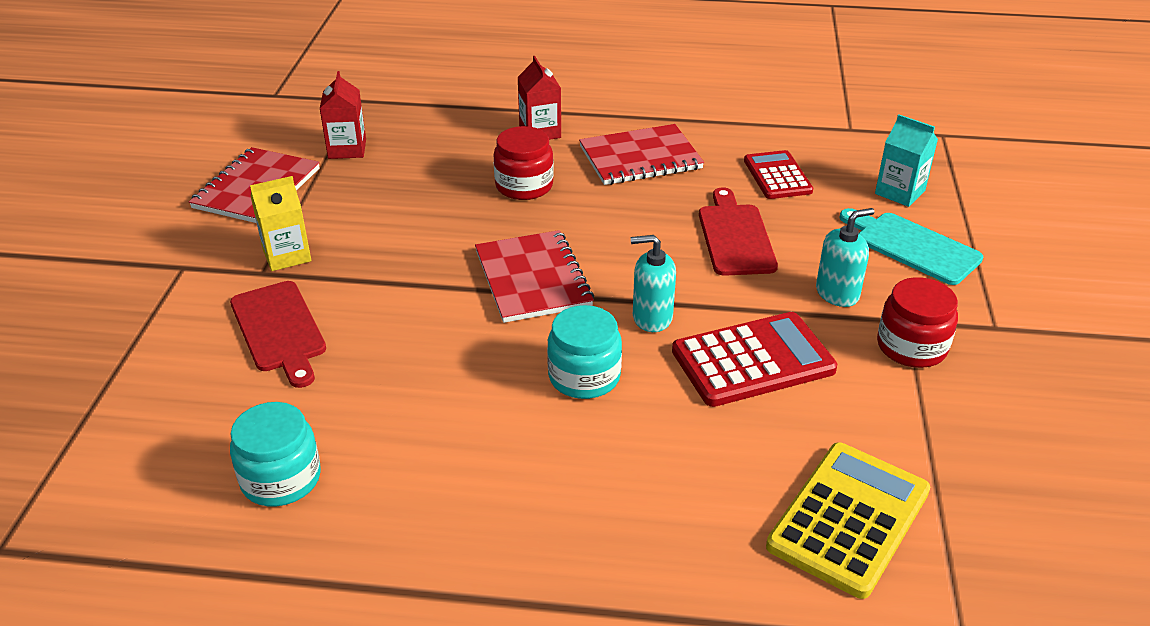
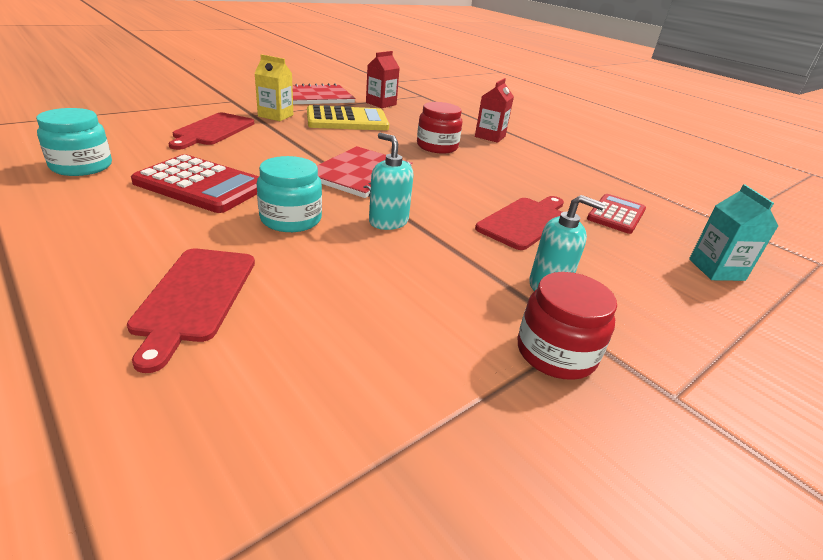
camera: 40 degrees right, 5 degrees down
red notebook [579,124,704,185] -> none
red calculator [672,312,837,407] -> red calculator moved to [131,154,259,213]
yellow calculator [766,442,930,599] -> yellow calculator moved to [307,105,389,130]
turquoise cutting board [840,208,983,285] -> none
none -> red cutting board [127,248,255,373]

